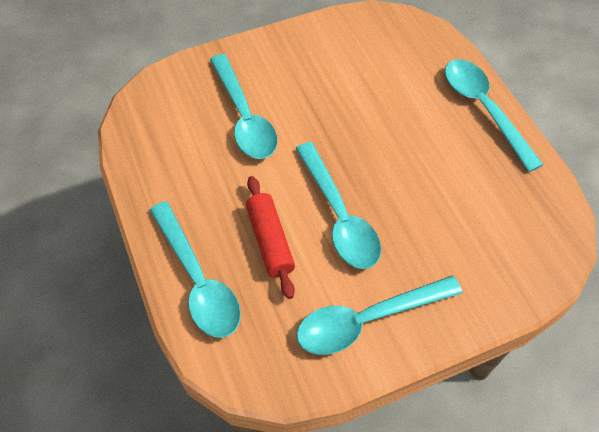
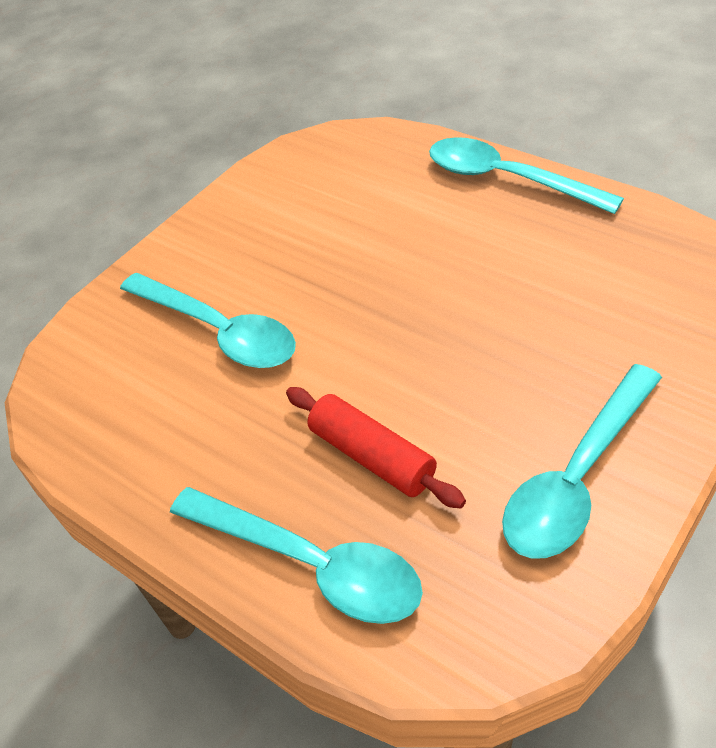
camera: 25 degrees left, 10 degrees down
turquoise spoon [295,142,381,269] -> none

